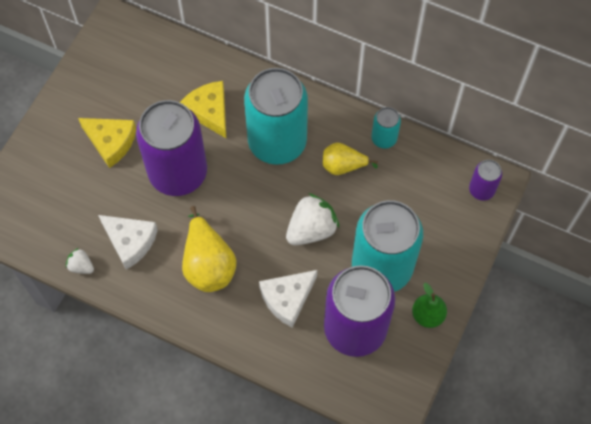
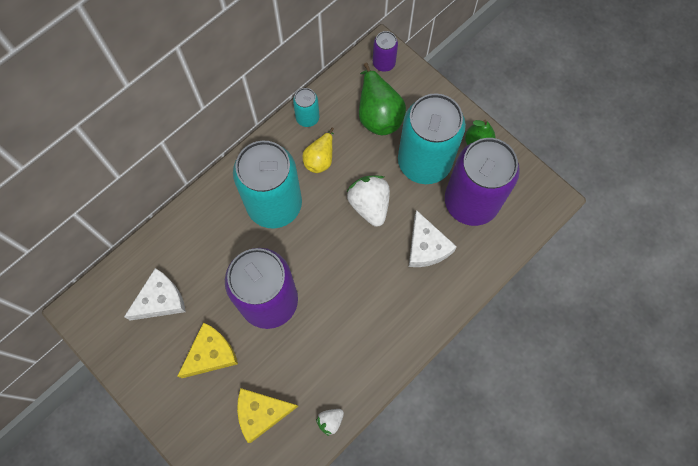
camera: 70 degrees left, 5 degrees up
white cheese [98,215,158,270] -> white cheese moved to [124,268,186,321]
yellow cheese [180,81,226,138] -> yellow cheese moved to [237,388,298,443]
yellow pear [182,206,237,292] -> none
none -> green pear [359,63,406,135]

